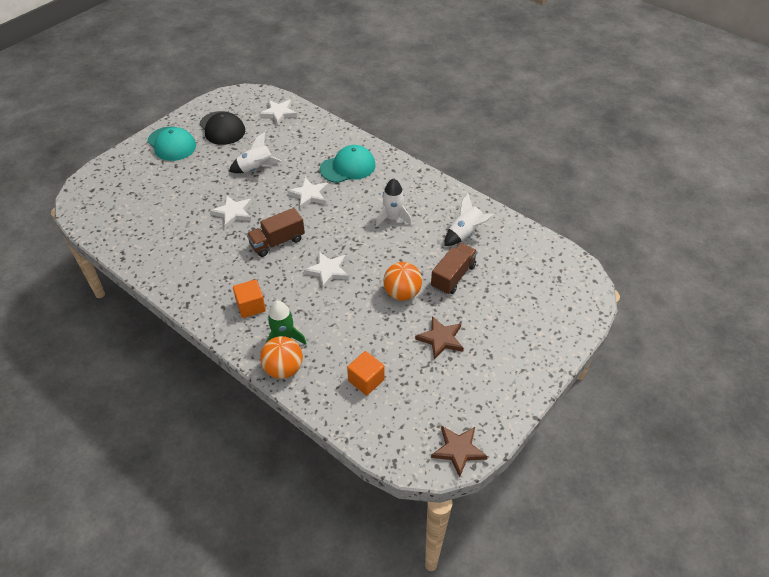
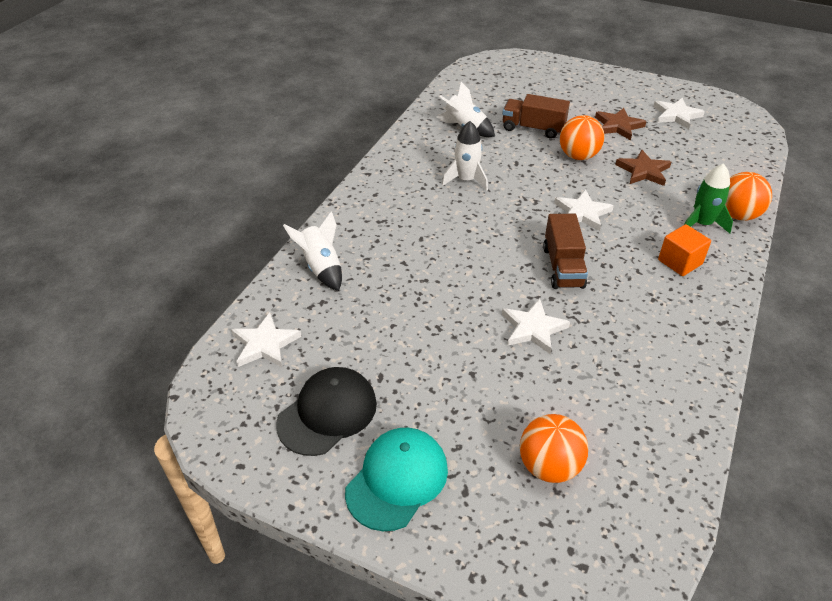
camera: 105 degrees left, 5 degrees down
white rocket [229,132,281,173] -> white rocket moved to [283,211,342,291]
brown truck [247,208,305,257] -> brown truck turned 45 degrees clockwise [543,214,588,289]
white star [287,178,328,209] -> white star moved to [653,98,705,129]
turquoise cap [320,145,375,183] -> none
orange cube [347,351,385,395] -> none
brown star [431,426,488,477] -> brown star moved to [615,150,671,186]
none -> orange ball [520,414,588,483]

